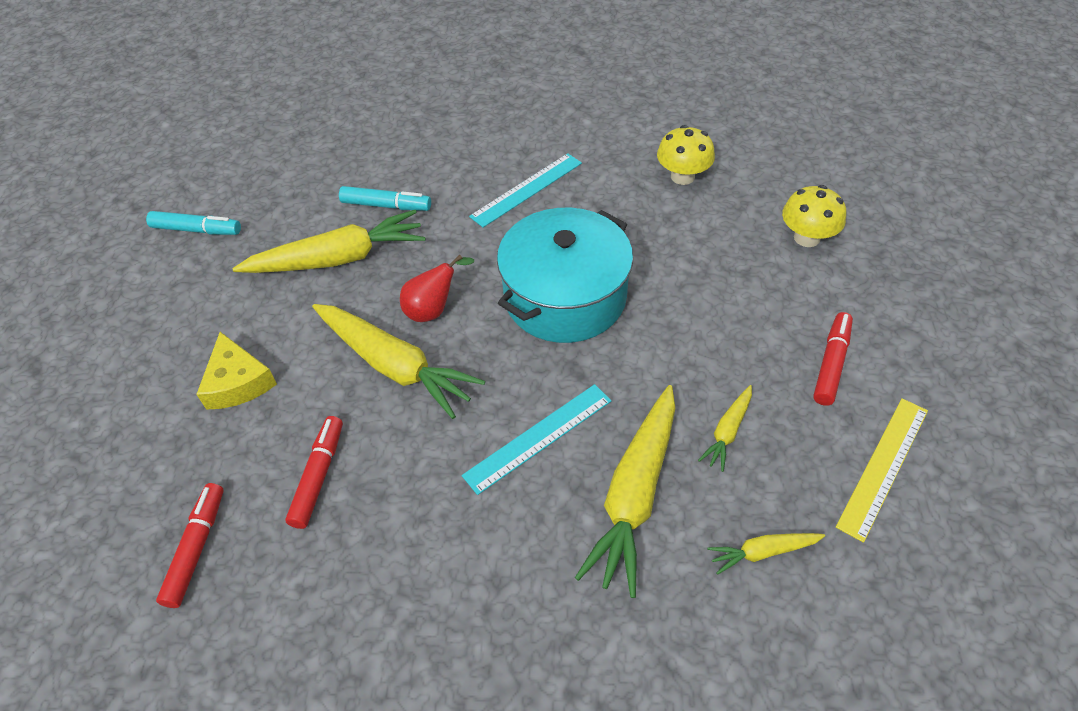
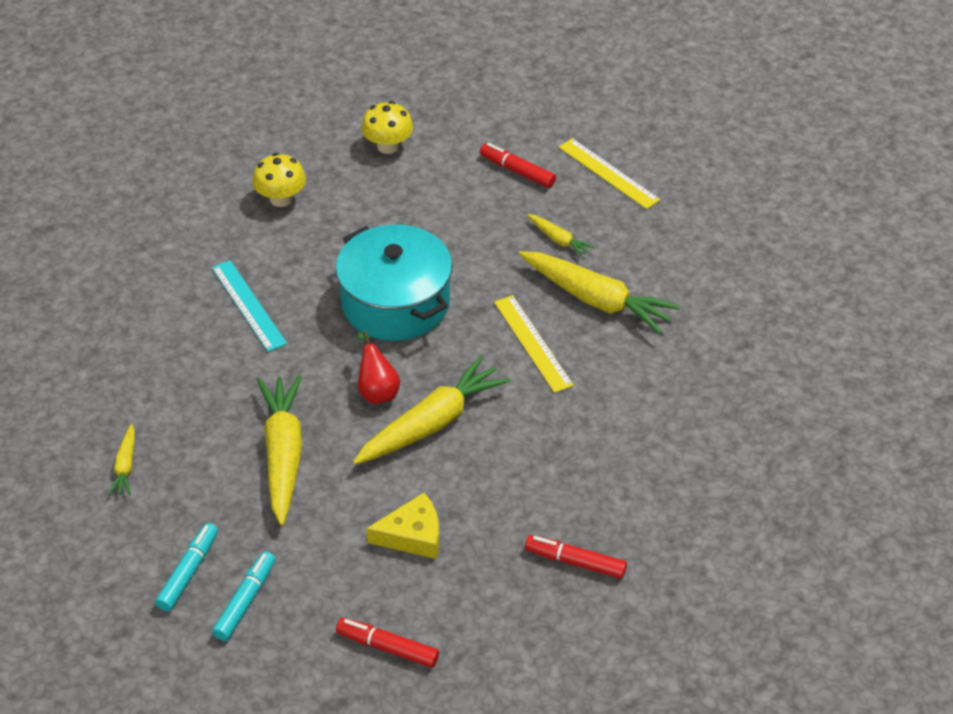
camera: 80 degrees left, 5 degrees down
red marker [285,416,343,529] -> red marker moved to [336,618,439,668]
turquoise marker [339,186,431,211] -> turquoise marker moved to [212,551,276,641]
turquoise ruler [462,384,611,495] -> yellow ruler [494,295,574,393]
yellow carrot [707,533,825,575] -> yellow carrot moved to [108,424,135,496]

